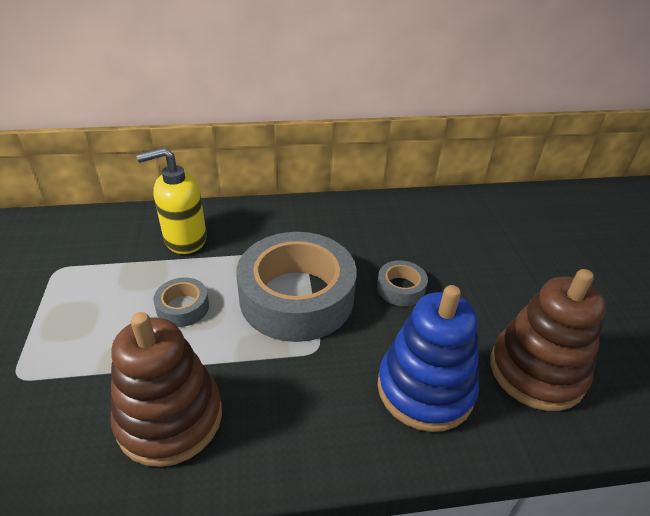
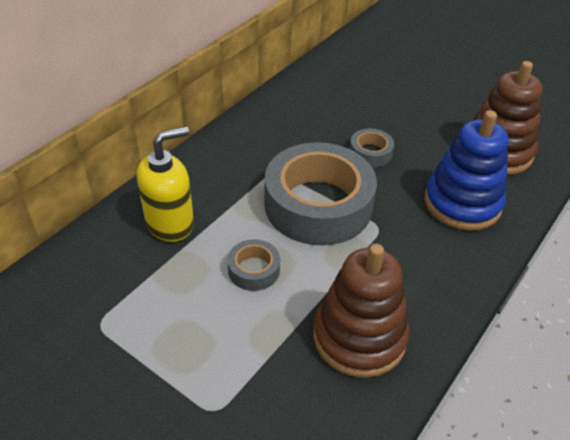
camera: 45 degrees left, 5 degrees up
yellow soap dispenser [136,147,207,254] -> yellow soap dispenser turned 150 degrees counterclockwise [137,126,194,242]

